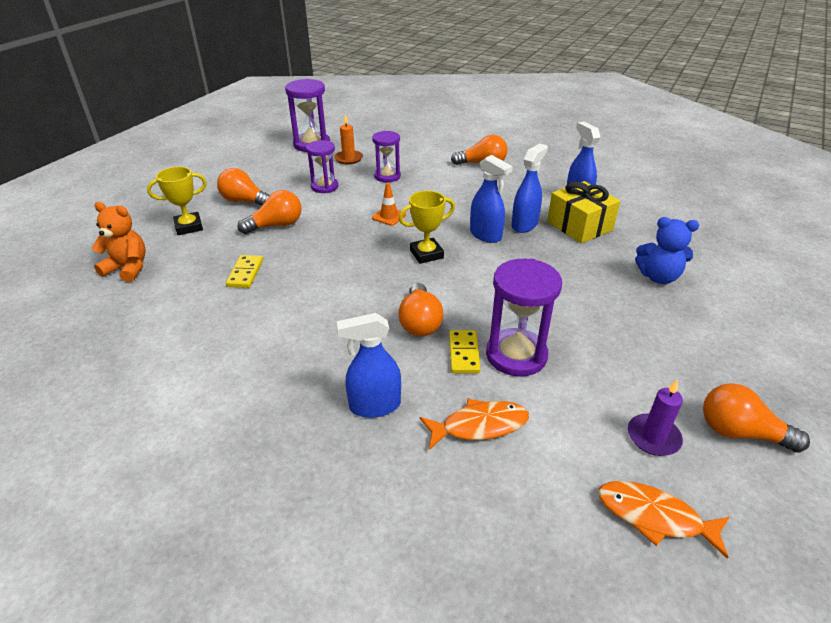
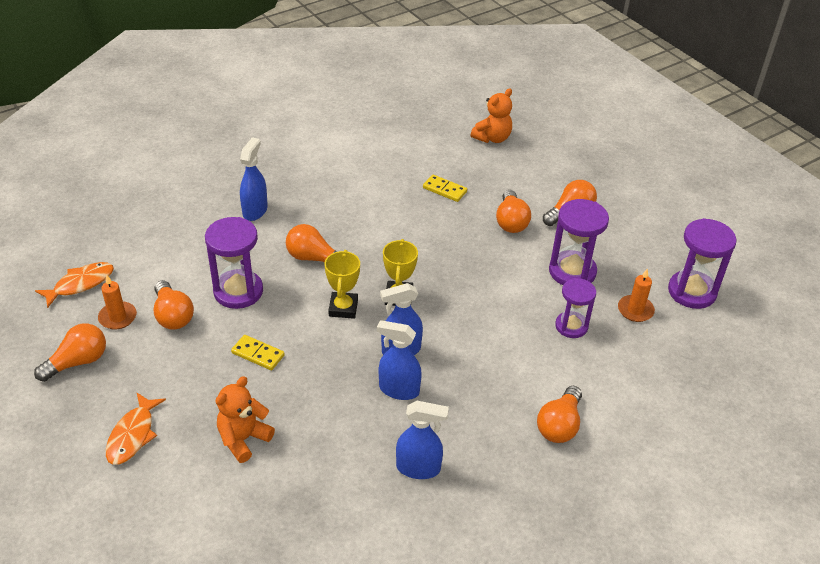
camera: 115 degrees right, 5 degrees up
yellow trophy [147,167,207,235] -> yellow trophy moved to [324,250,360,319]
purple hourglass [306,140,338,193] -> purple hourglass [549,199,609,285], size x1.53
orange traffic cone [372,183,406,226] -> none
orange fish [420,399,529,450] -> orange fish moved to [106,393,166,465]
yellow domino [449,330,481,373] -> yellow domino moved to [231,335,285,370]
blue spray bottle [512,143,548,233] -> blue spray bottle turned 135 degrees clockwise [377,320,422,400]
yellow gift [547,181,620,244] -> none
purple candle [628,379,683,456] -> orange candle [98,275,137,329]
blue teddy bear [635,217,699,284] -> orange teddy bear [216,376,275,463]
none -> orange light bulb [154,280,194,330]

